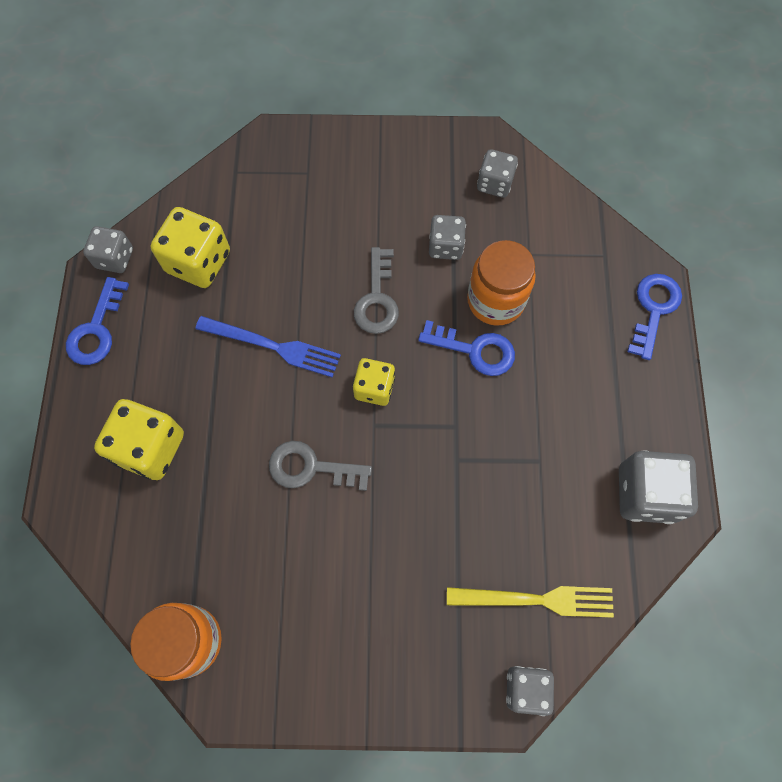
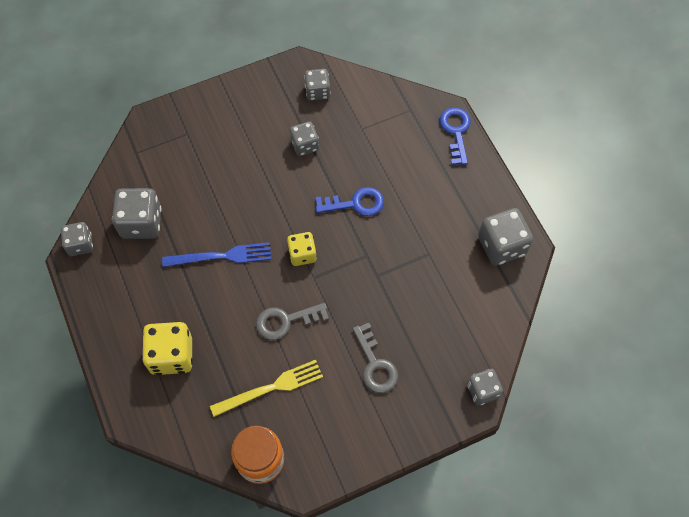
camera: 25 degrees left, 5 degrees down
blue key [66,277,129,365] -> none
yellow dice [151,207,230,288] -> grey dice [112,188,162,239]
grey key [354,247,399,334] -> grey key moved to [352,323,398,393]
yellow fork [447,586,614,618] -> yellow fork moved to [210,360,323,417]
orange jar [467,240,536,326] -> none

